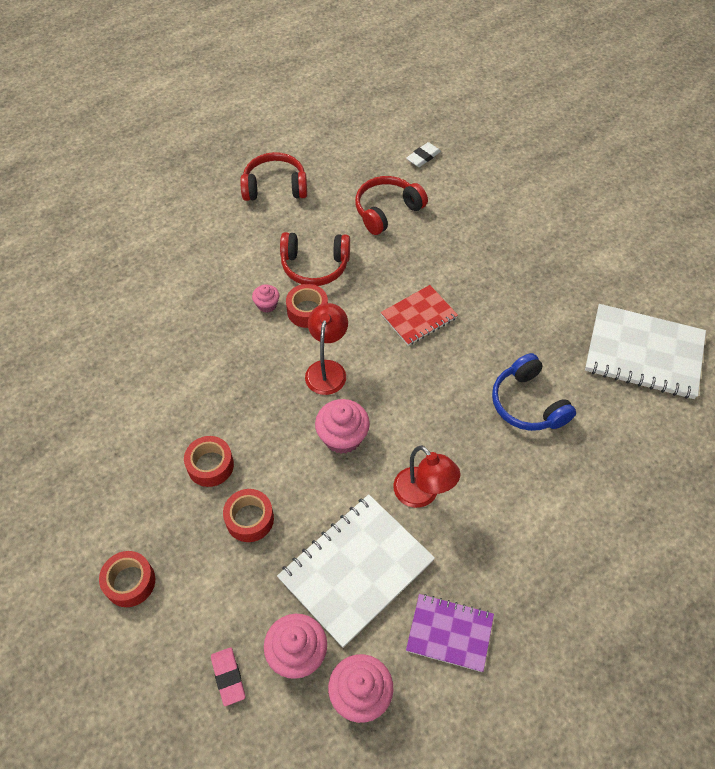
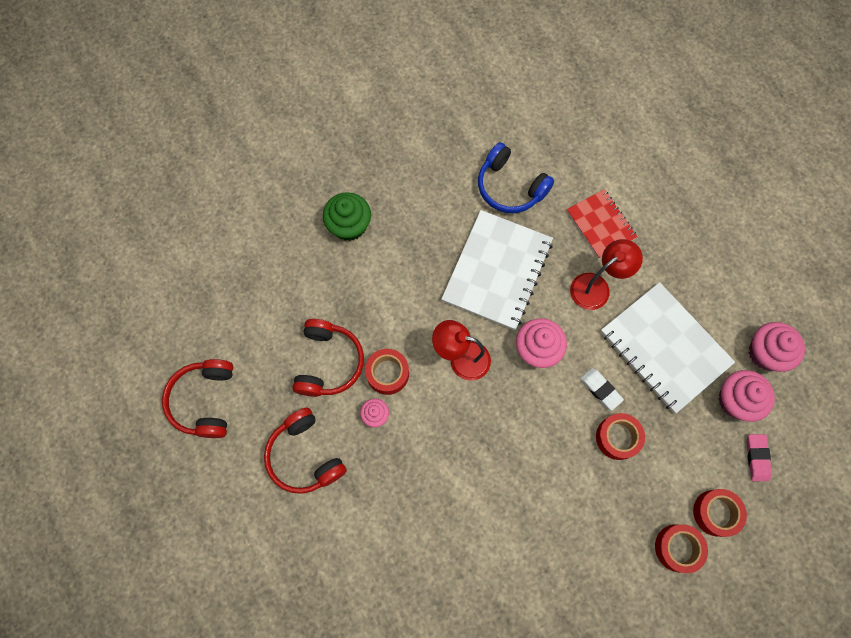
camera: 85 degrees left, 15 degrees up
red tape [184,436,234,487] -> red tape moved to [693,489,747,537]
pink eraser [211,647,245,706] -> pink eraser turned 75 degrees counterclockwise [746,434,772,481]
red headphones [355,176,428,235] -> red headphones moved to [264,407,347,494]
red notebook [381,285,458,346] -> red notebook moved to [567,189,637,259]
white eraser [406,142,441,167] -> white eraser moved to [580,368,624,411]
purple notebook [406,594,494,672] -> none
blue headphones [492,353,576,431] -> blue headphones turned 60 degrees clockwise [478,142,554,213]
white notebook [585,304,706,399] -> white notebook moved to [441,210,553,330]
none -> green cupcake [323,192,371,241]

